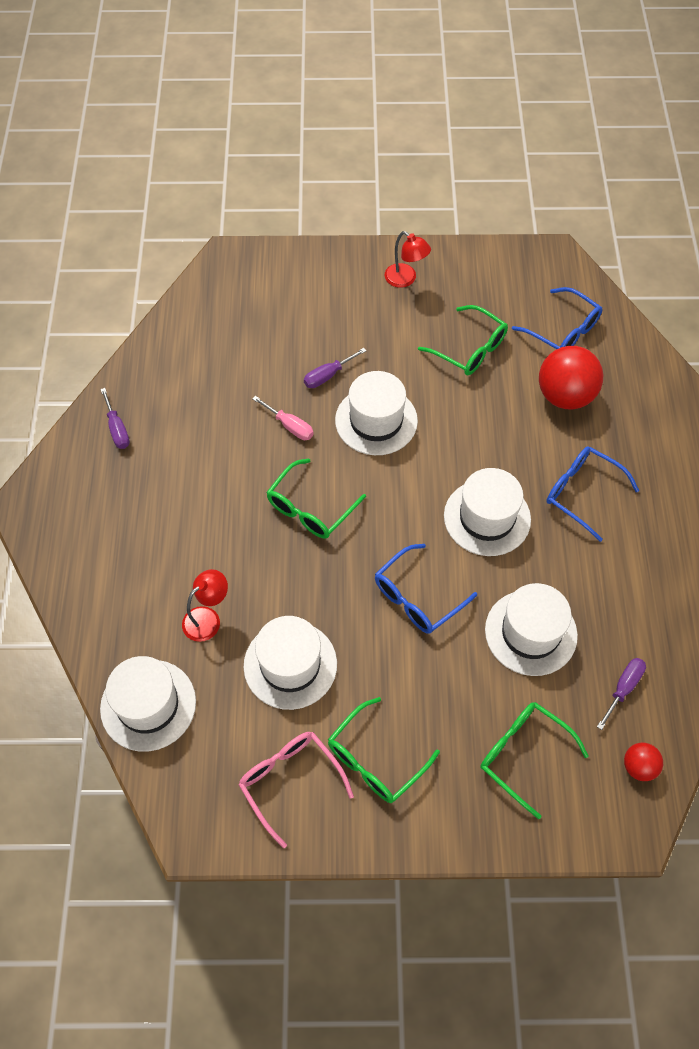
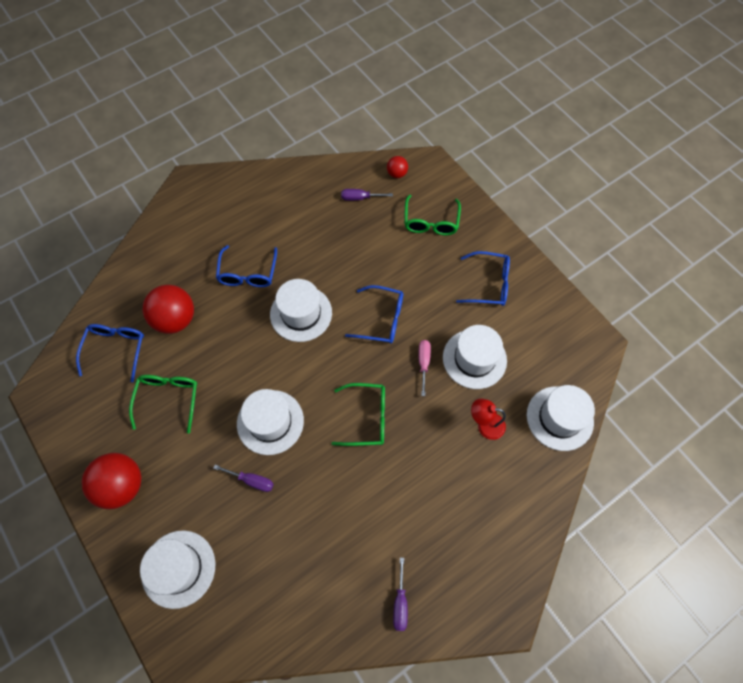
camera: 125 degrees left, 5 degrees up
purple screwdriver [100,388,130,449] -> purple screwdriver turned 150 degrees clockwise [393,557,408,631]
pink glasses [239,732,354,848] -> none
pink screwdriver [252,396,314,440] -> pink screwdriver moved to [419,340,431,396]
green glasses [328,697,440,803] -> blue glasses [456,251,510,306]
red lamp [385,231,431,288] -> red ball [82,453,141,509]
white hat [485,583,578,676] -> white hat moved to [140,531,215,609]

